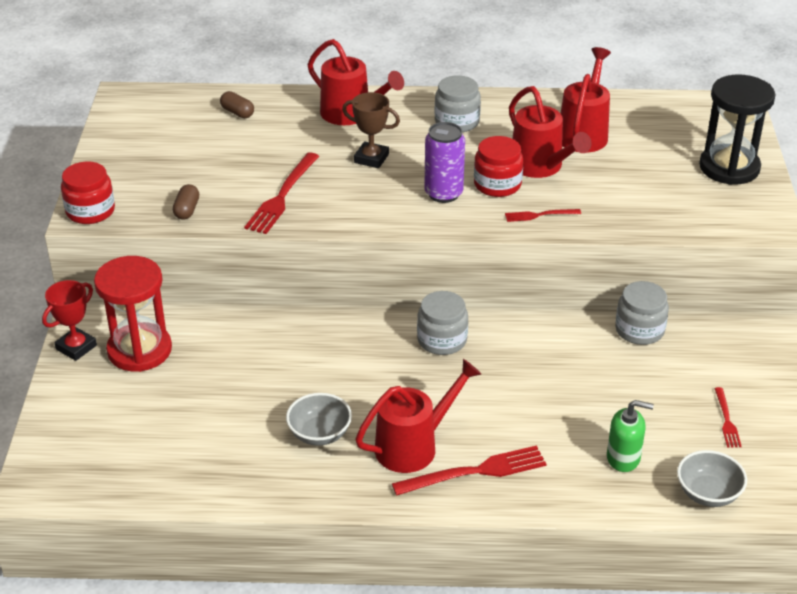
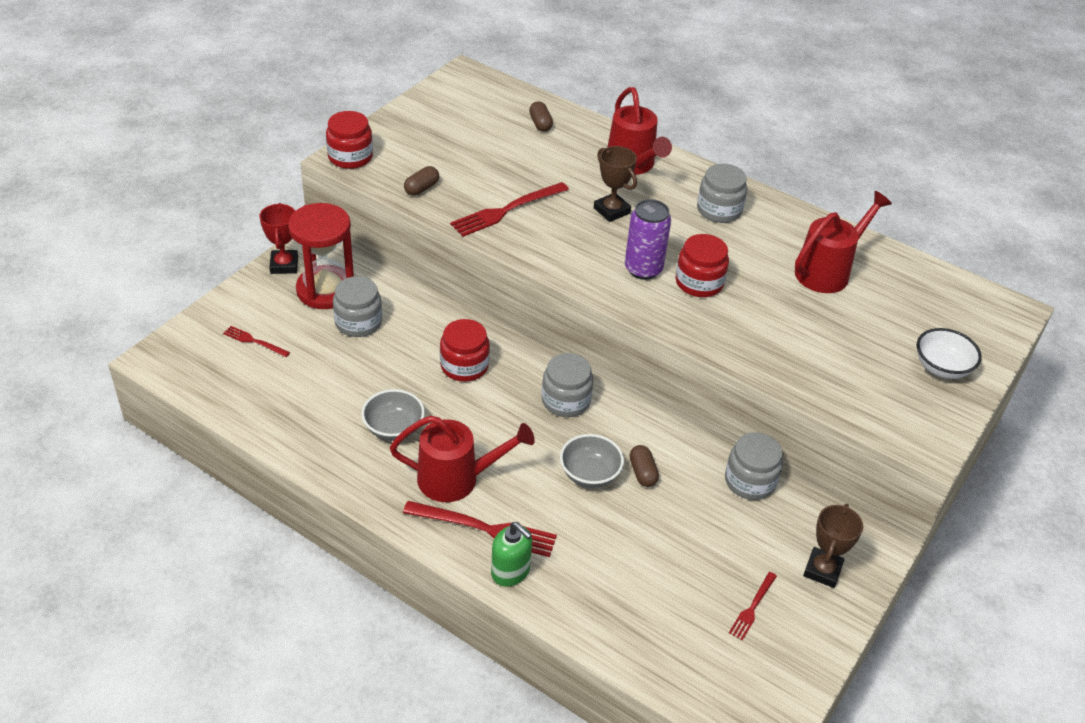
camera: 30 degrees right, 5 degrees up
red trophy [42,280,97,361] -> red trophy turned 75 degrees counterclockwise [259,203,298,274]
red fork [505,209,581,222] -> red fork moved to [223,326,290,357]
red watering can [509,86,592,178] -> none
green soap dispenser [607,400,654,472] -> green soap dispenser moved to [491,522,532,587]
grey bowl [677,450,747,507] -> grey bowl moved to [560,434,624,488]
black hourglass [699,75,776,185] -> white bowl [917,328,982,379]
none -> grey jar [333,276,382,337]
none -> red jar [440,319,490,382]
none -> brown capsule [630,445,659,487]
none -> brown trophy [803,504,863,588]

